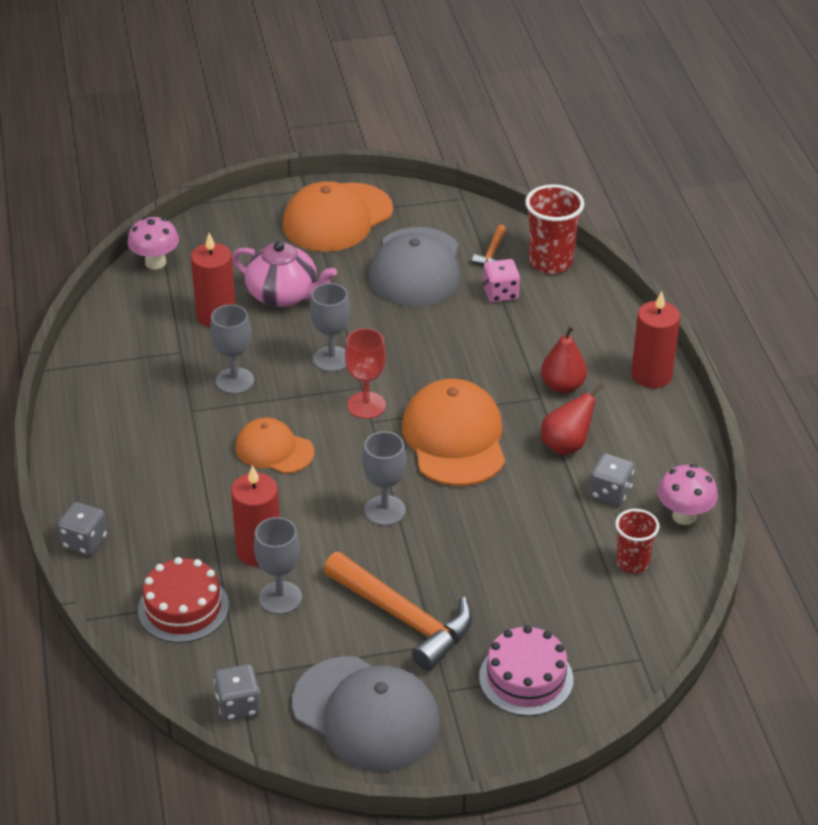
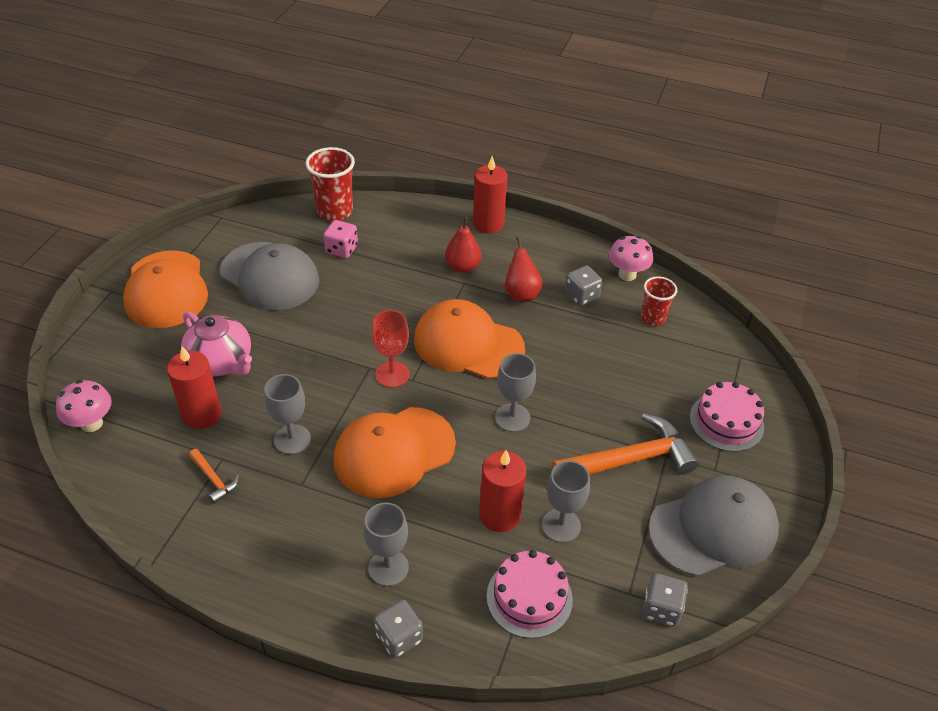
camera: 60 degrees left, 5 degrees up
red cake [138,557,229,643] -> pink cake [487,550,573,638]
pink teapot [232,241,337,307] -> pink teapot turned 75 degrees clockwise [181,312,252,376]
orange cap [235,418,314,474] -> orange cap [334,407,456,498], size x1.68
grey goblet [310,283,350,372] -> grey goblet moved to [364,502,409,586]
orange hammer [472,224,507,265] -> orange hammer moved to [189,449,239,504]

